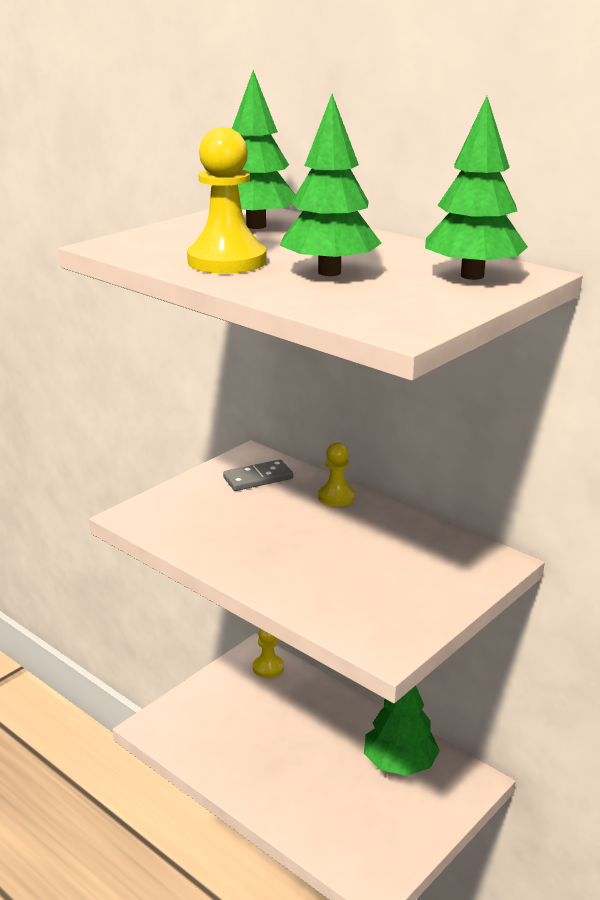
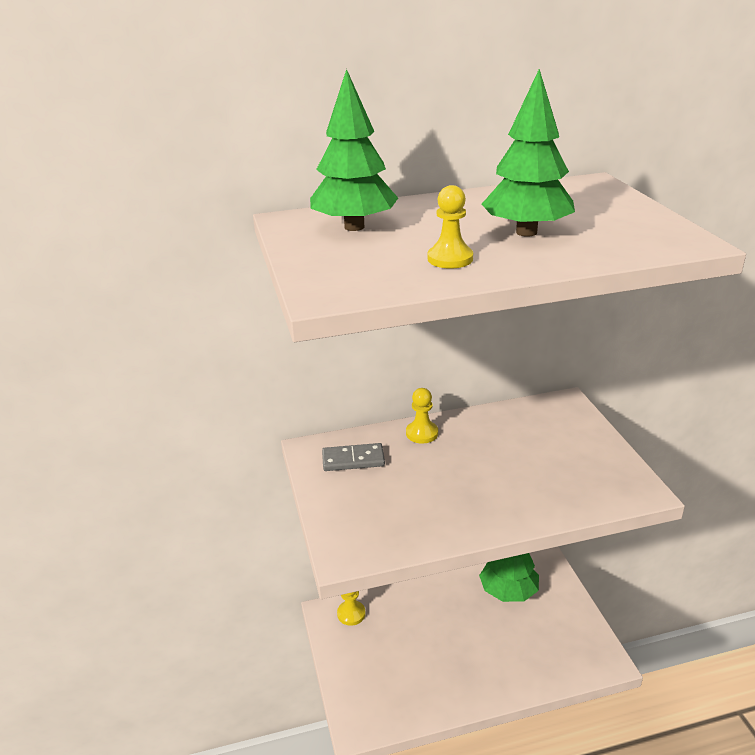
camera: 55 degrees left, 5 degrees up
yellow pawn [187,127,267,274] -> yellow pawn [428,185,473,269], size x0.58
grey domino [223,459,293,491] -> grey domino turned 75 degrees clockwise [322,443,385,471]
green tree [425,96,528,280] -> none

